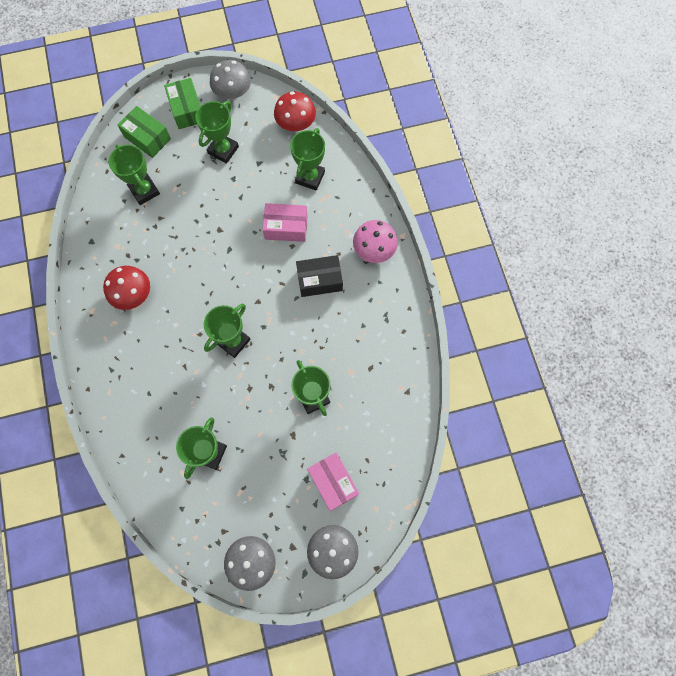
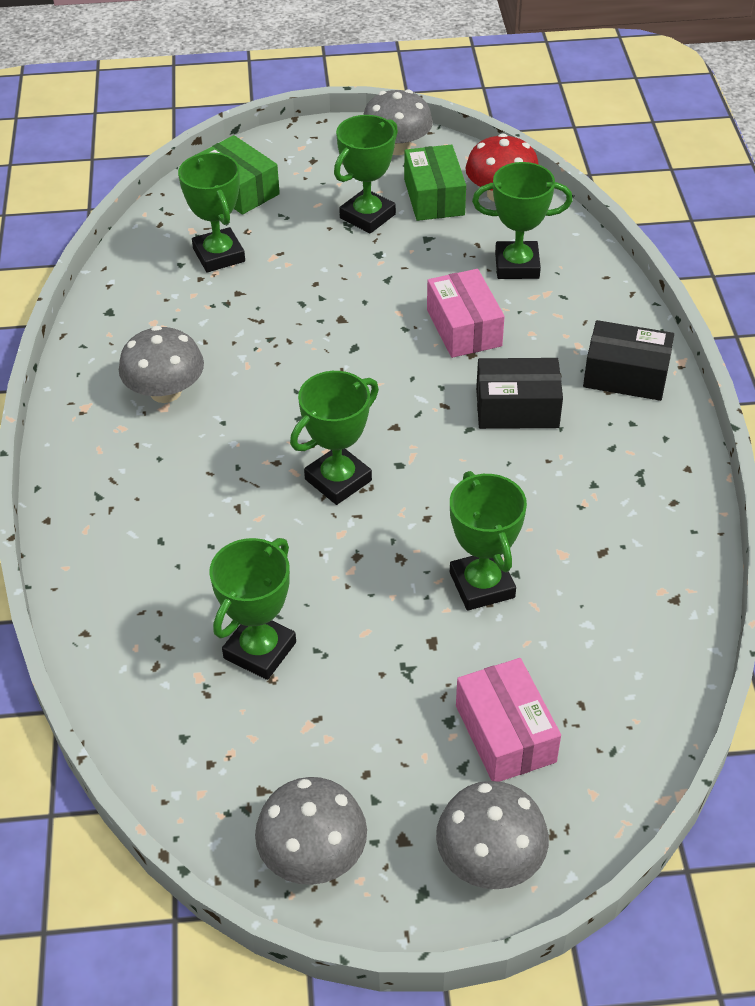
camera: 10 degrees right, 25 degrees down
red mushroom [103,266,150,310] -> grey mushroom [119,326,204,403]
green box [164,78,200,129] -> green box moved to [404,144,466,221]
pink box [262,203,308,242] -> pink box turned 60 degrees clockwise [427,269,505,358]
green trophy [290,128,325,191] -> green trophy turned 60 degrees clockwise [472,162,573,279]
pink mushroom [353,220,398,263] -> black box [583,320,674,401]

